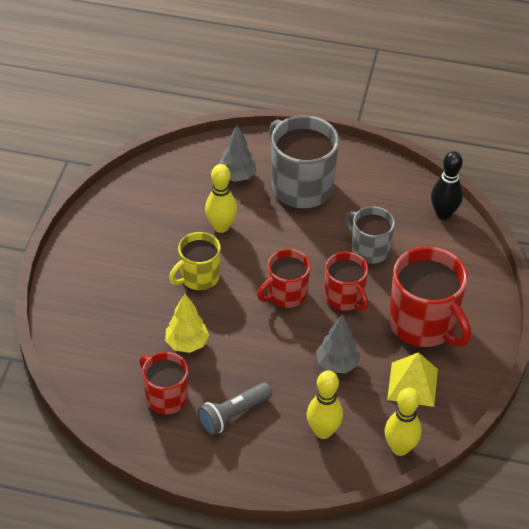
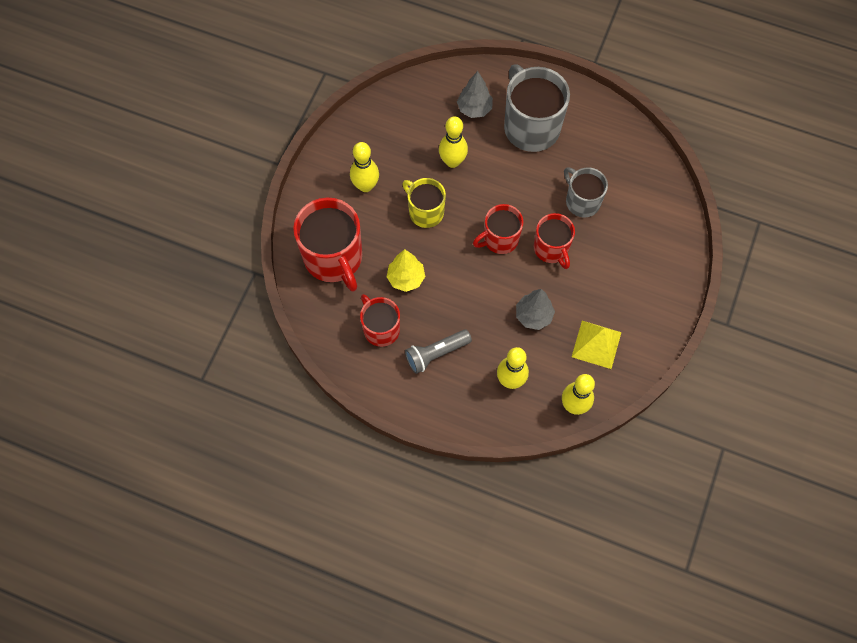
camera: 10 degrees right, 20 degrees up
yellow mug [169,232,221,290] -> yellow mug turned 75 degrees clockwise [402,178,446,228]
red mug [389,246,471,347] -> red mug moved to [293,197,362,292]
black bowling pin [431,151,463,220] -> none
none -> yellow bowling pin [350,142,379,192]

